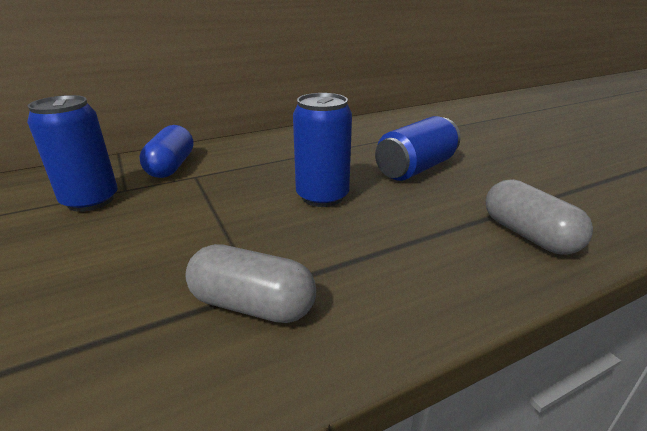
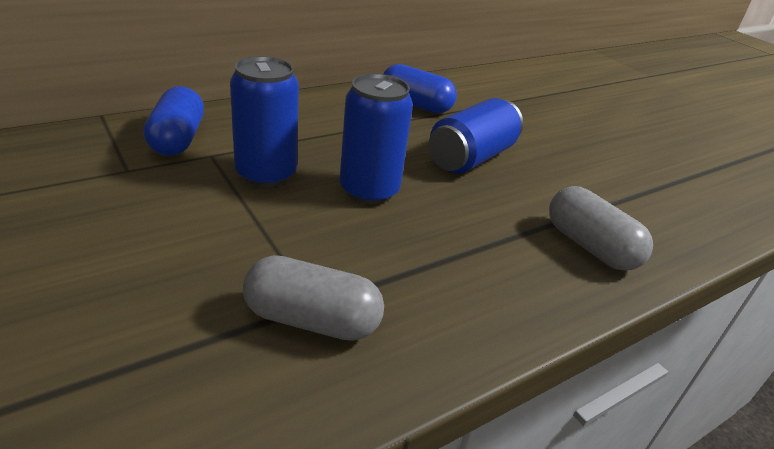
camera: 10 degrees left, 5 degrees up
blue can [27,95,118,212] -> blue can moved to [230,56,299,187]
none -> blue capsule [383,64,457,114]

